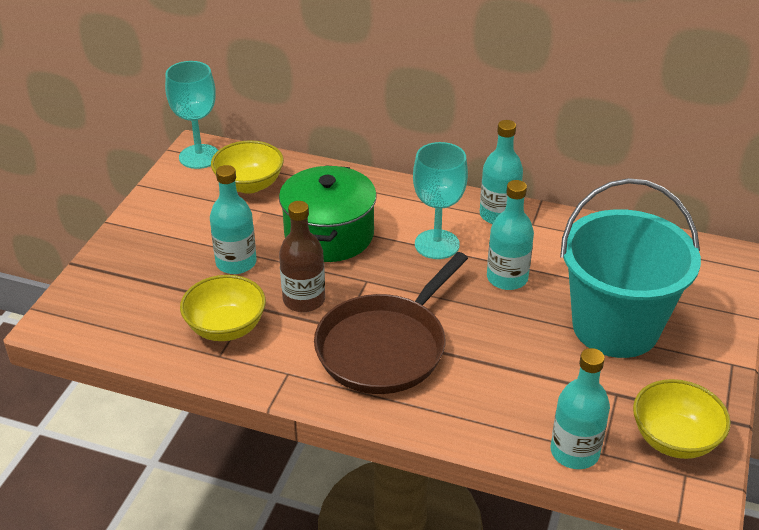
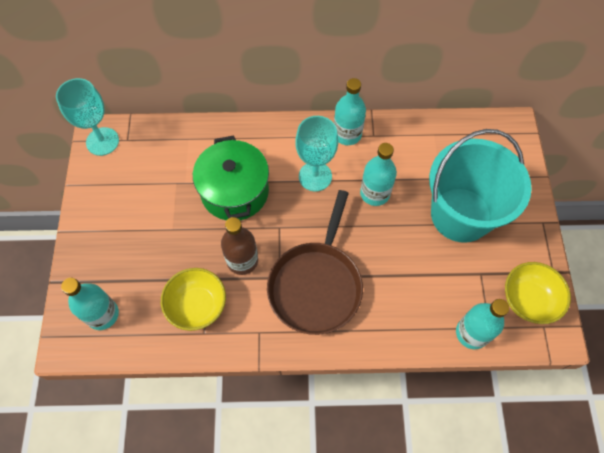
camera: 20 degrees left, 25 degrees up
turquoise bottle [210,165,257,274] -> turquoise bottle moved to [61,278,119,330]
yellow bowl [211,140,284,194] -> none

